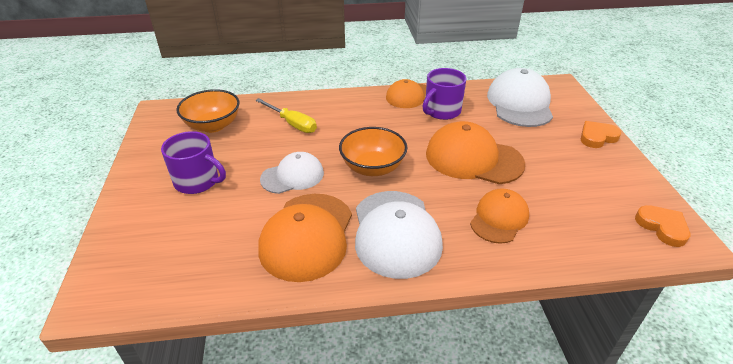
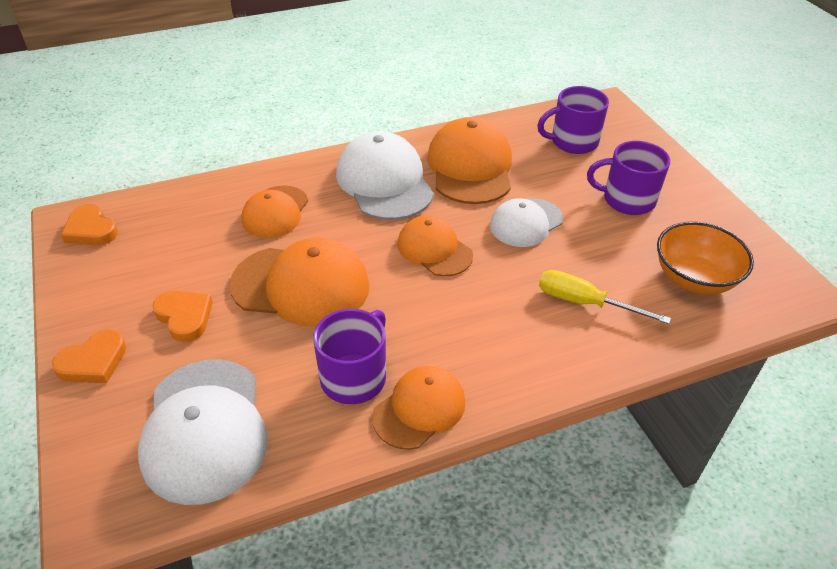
camera: 165 degrees right, 5 degrees up
orange bowl [339,127,407,176] -> orange cap [397,215,473,276]
none -> orange heart [152,291,213,342]
none -> purple mug [537,86,609,154]

